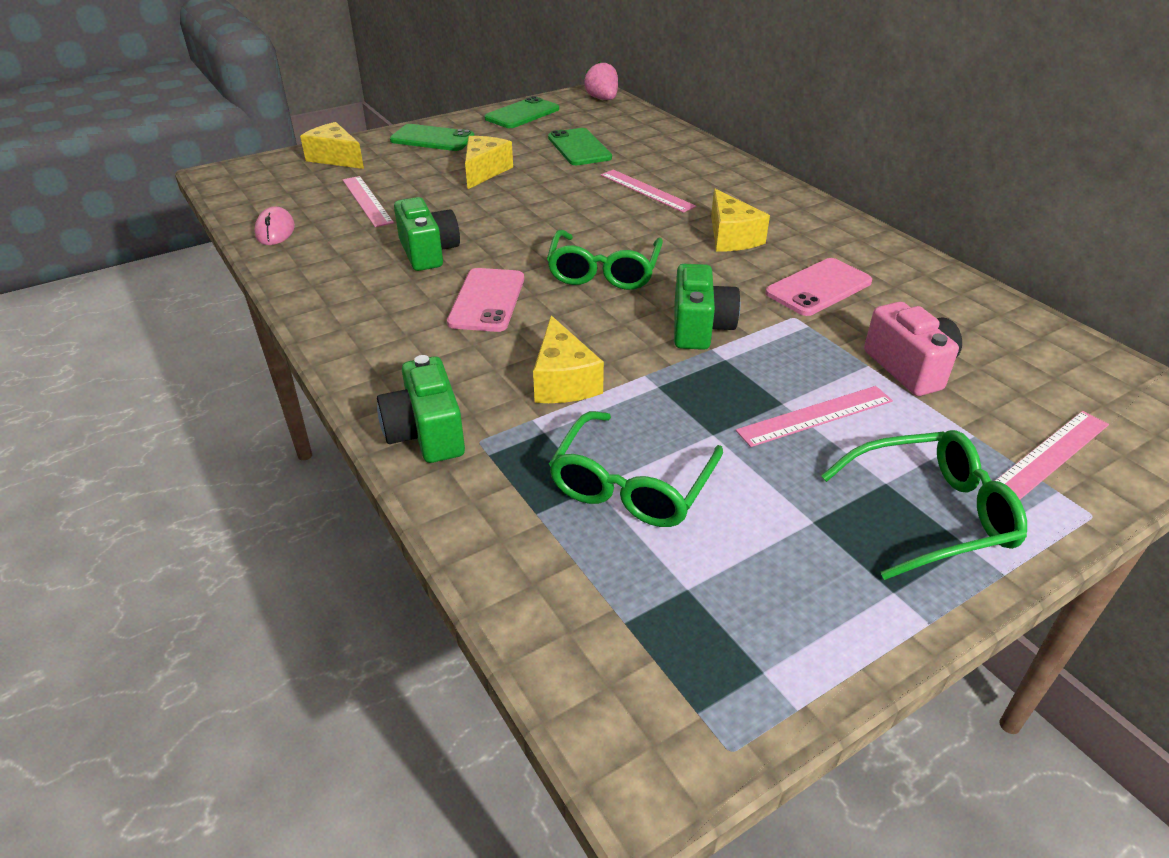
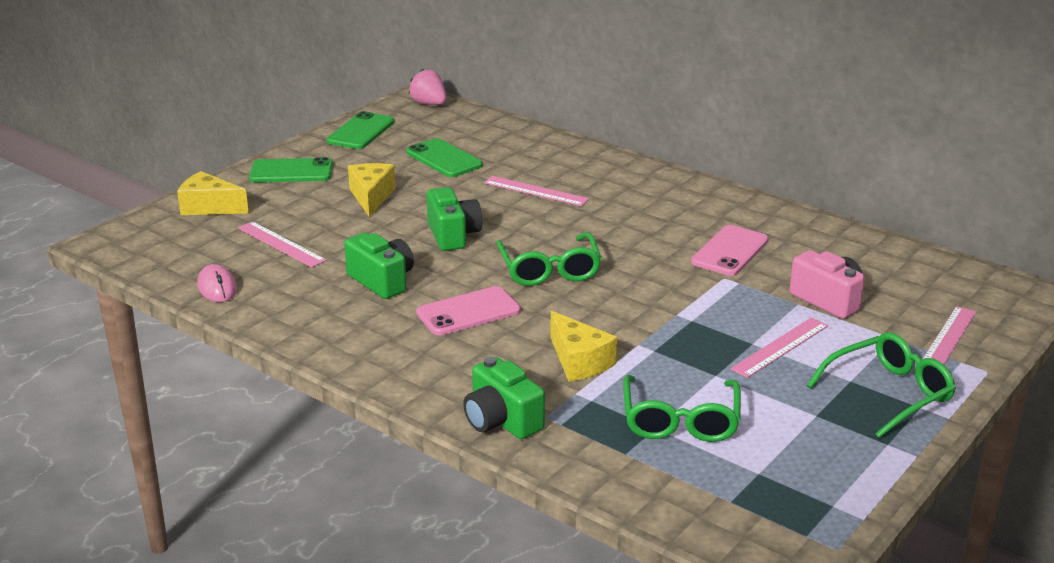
camera: 20 degrees left, 10 degrees down
pink phone [447,268,524,332] -> pink phone turned 75 degrees clockwise [416,286,521,335]
green camera [674,264,740,350] -> green camera moved to [427,187,482,251]
yellow cheese [711,189,770,251] -> none

